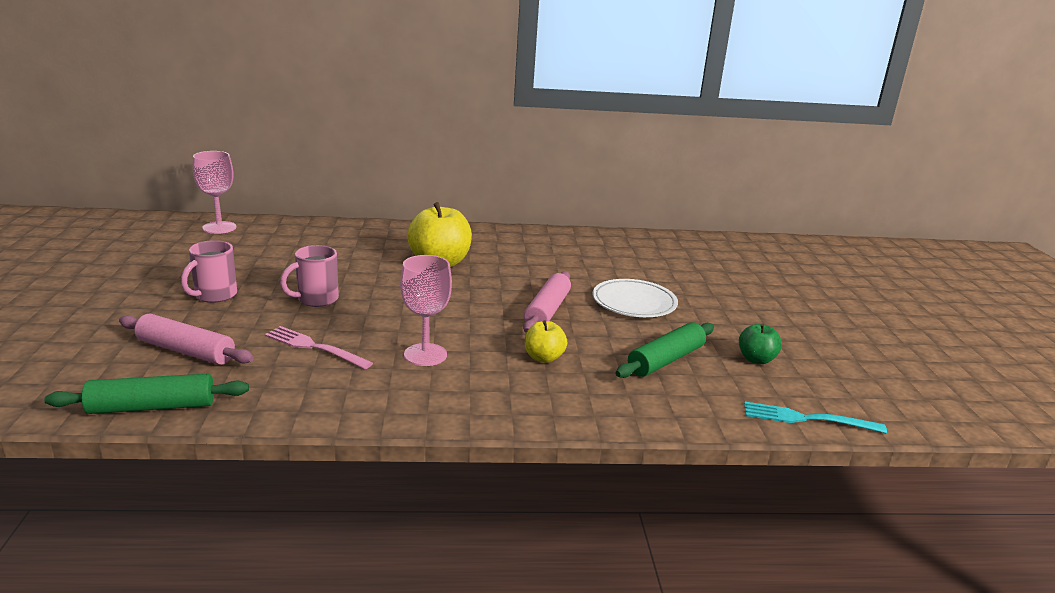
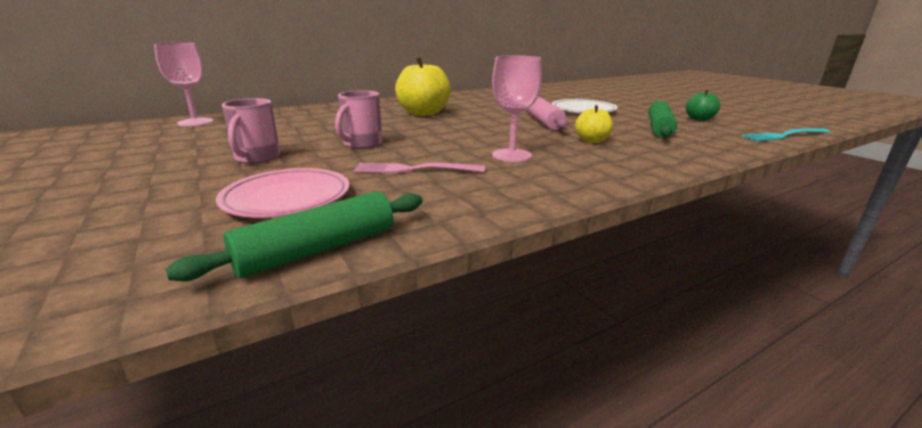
camera: 25 degrees left, 0 degrees up
pink rolling pin [119,314,254,365] -> pink plate [216,168,349,218]

